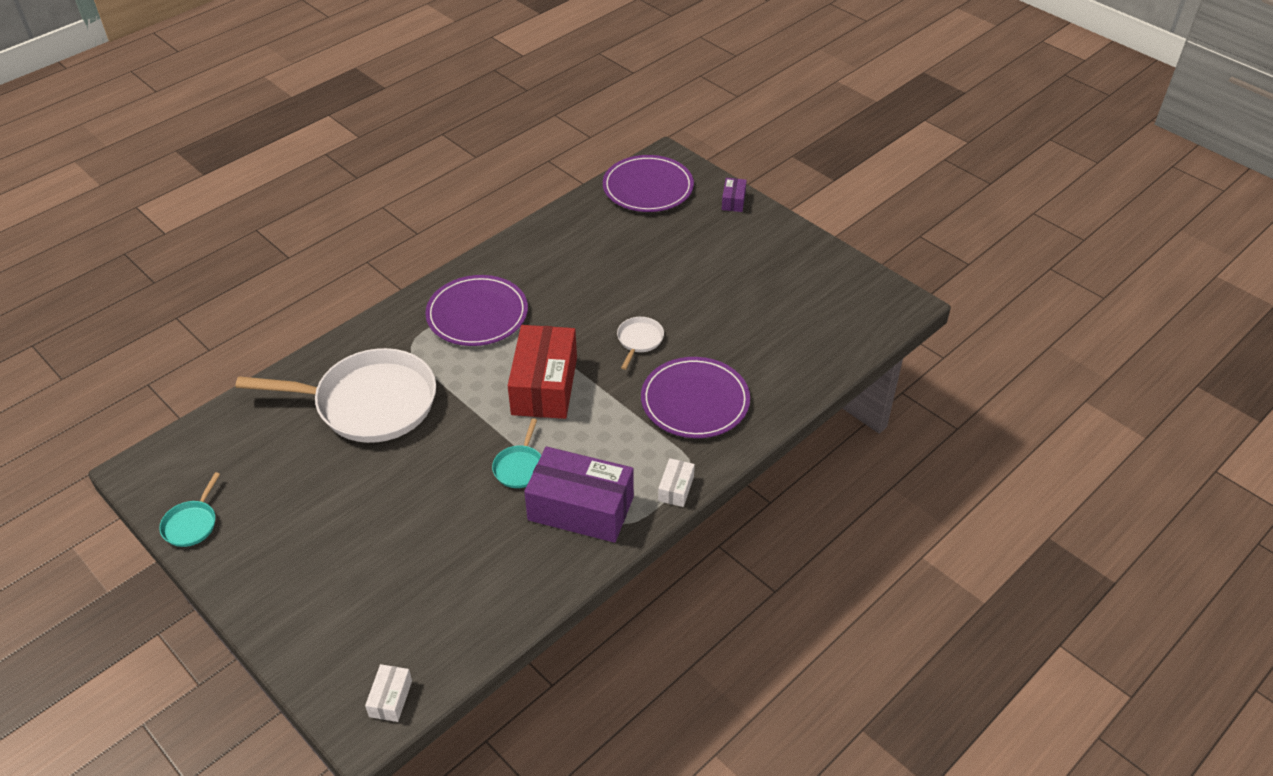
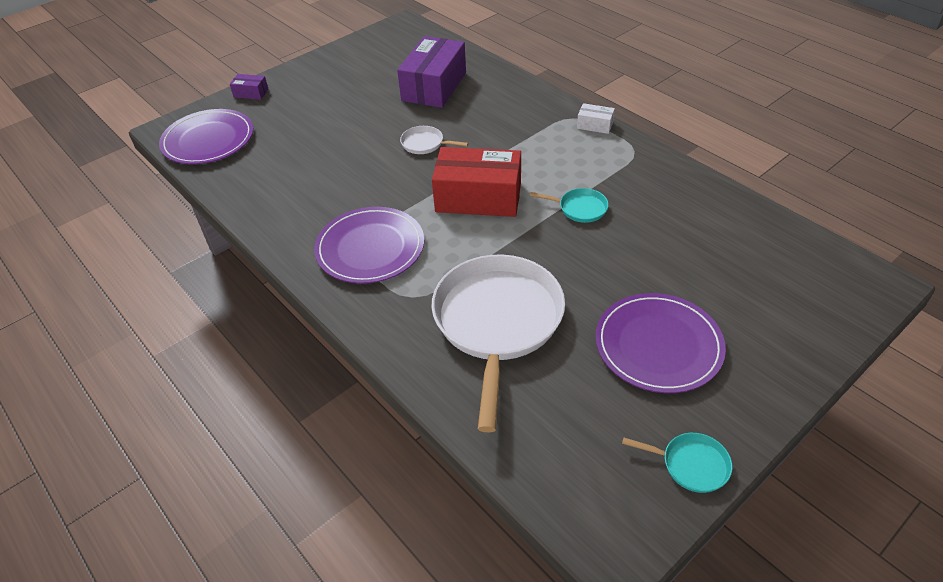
camera: 85 degrees left, 0 degrees up
white box [365,664,412,722] -> none
purple box [524,447,634,543] -> purple box moved to [397,36,466,108]
purple plate [641,357,750,438] -> purple plate moved to [595,293,726,393]

